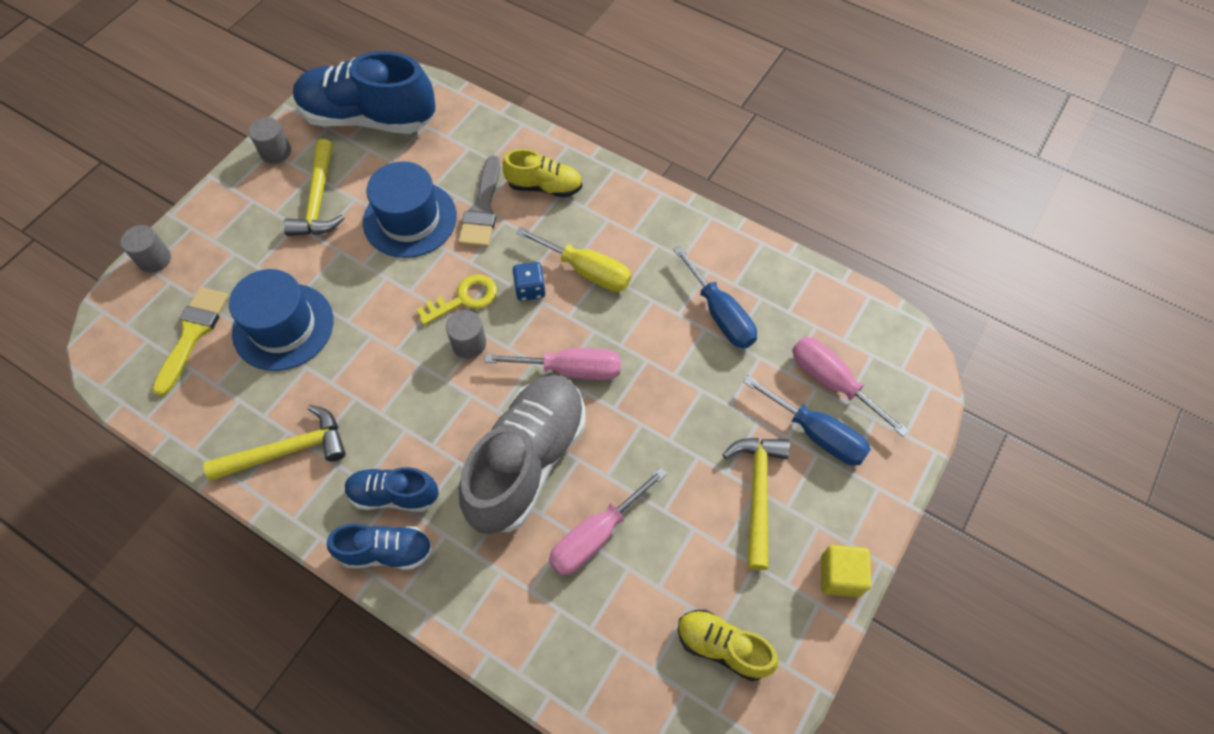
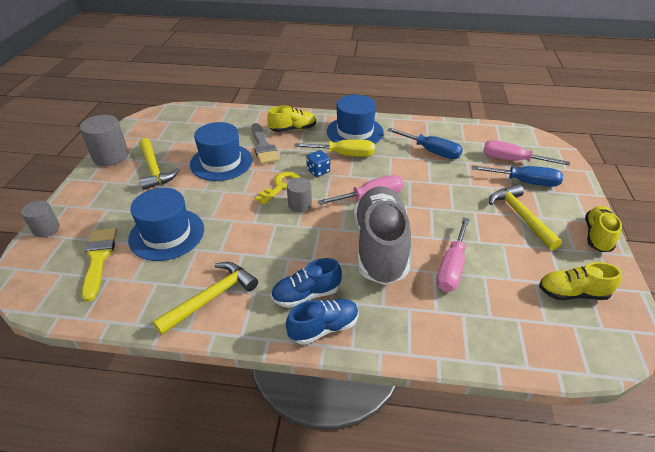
camera: 25 degrees left, 20 degrees down
grey cylinder [249,117,291,164] -> grey cylinder [80,115,129,166], size x1.65
blue shoe [293,51,435,134] -> none
yellow cube [821,545,871,597] -> yellow shoe [585,206,622,252]
none -> blue hat [327,95,384,144]

